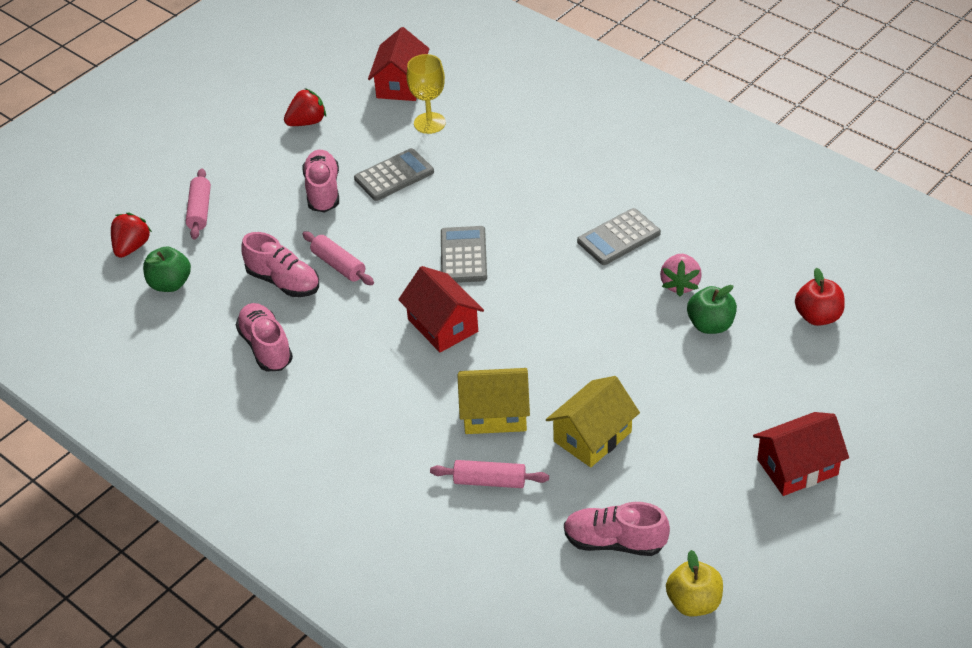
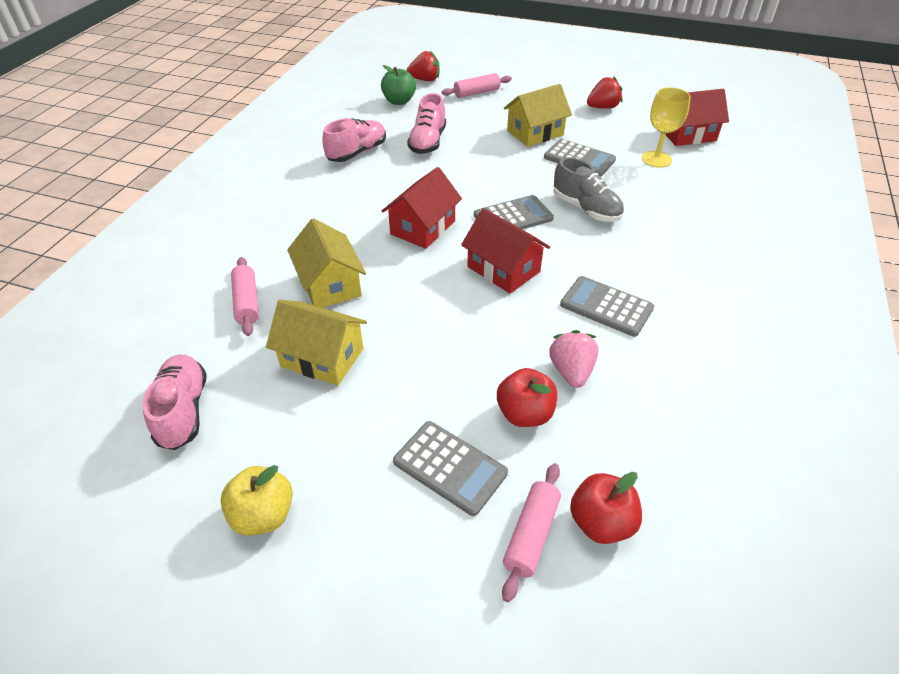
camera: 65 degrees right, 0 degrees up
red strawberry [284,88,326,126] -> red strawberry turned 60 degrees counterclockwise [587,76,623,108]
pink rolling pin [302,231,374,285] -> pink rolling pin moved to [502,463,561,602]
pink shoe [303,150,339,213] -> yellow house [504,84,572,147]
pink strawberry [660,254,702,297] -> pink strawberry turned 105 degrees clockwise [549,330,598,388]
yellow apple [666,550,723,616] -> yellow apple moved to [221,465,293,536]
green apple [687,285,737,334] -> red apple [497,368,557,427]
red house [753,412,849,496] -> red house moved to [461,208,550,294]
none -> grey calculator [393,421,508,516]
none -> grey shoe [553,157,624,222]

